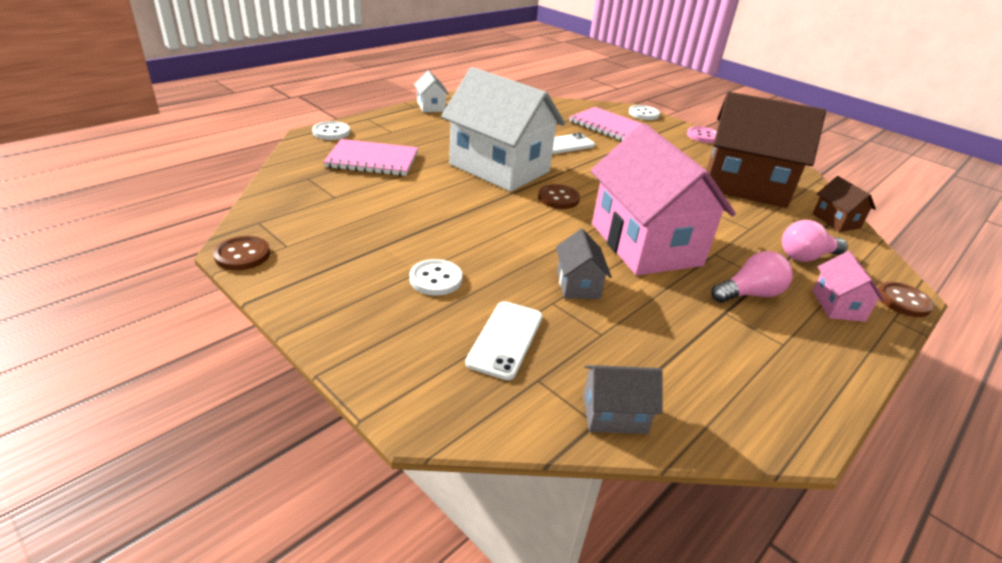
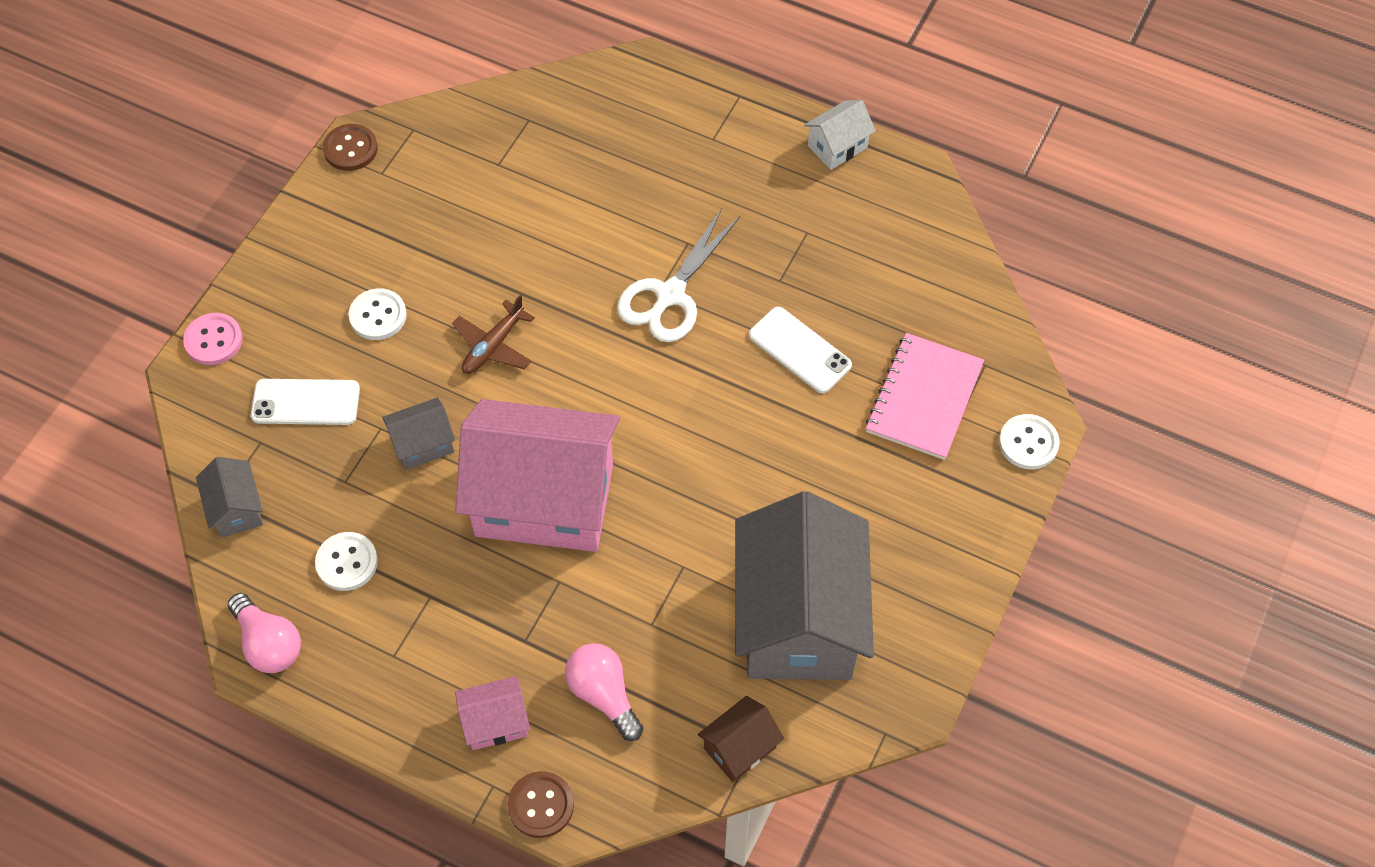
camera: 75 degrees right, 25 degrees up
white button [312,121,350,140] -> white button moved to [315,532,378,591]
pink notebook [323,139,418,176] -> none
white house [441,67,565,192] -> white scissors [617,208,740,342]
brown button [538,184,580,209] -> none
pink house [590,123,736,276] -> pink house turned 45 degrees clockwise [455,399,620,552]
pink button [687,126,717,143] -> pink button moved to [183,313,243,365]
brown house [707,92,826,208] -> grey house [735,491,874,680]
pink light bulb [711,251,793,303] -> pink light bulb moved to [228,593,301,673]
none -> brown plane [452,295,535,374]

